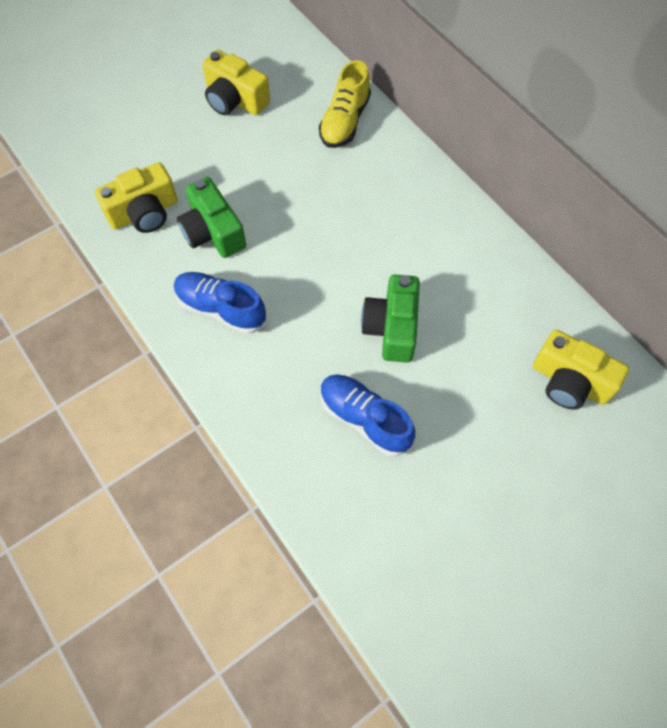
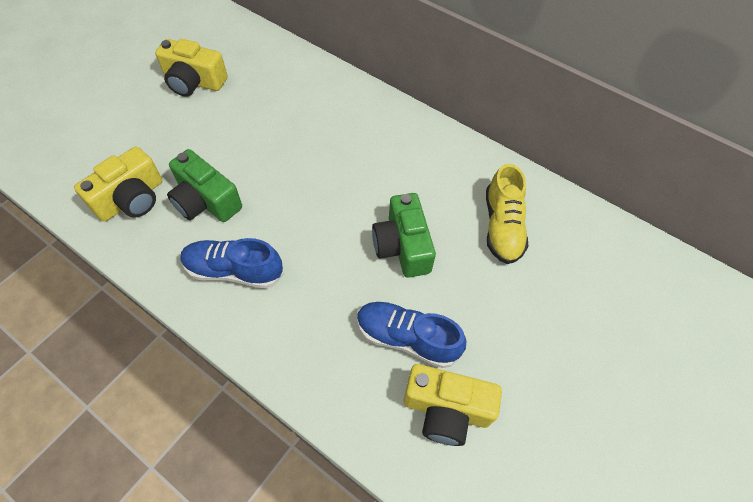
camera: 20 degrees left, 5 degrees down
yellow shoe [319,60,371,148] -> yellow shoe moved to [486,164,528,264]
yellow camera [533,330,629,410] -> yellow camera moved to [404,364,502,446]

